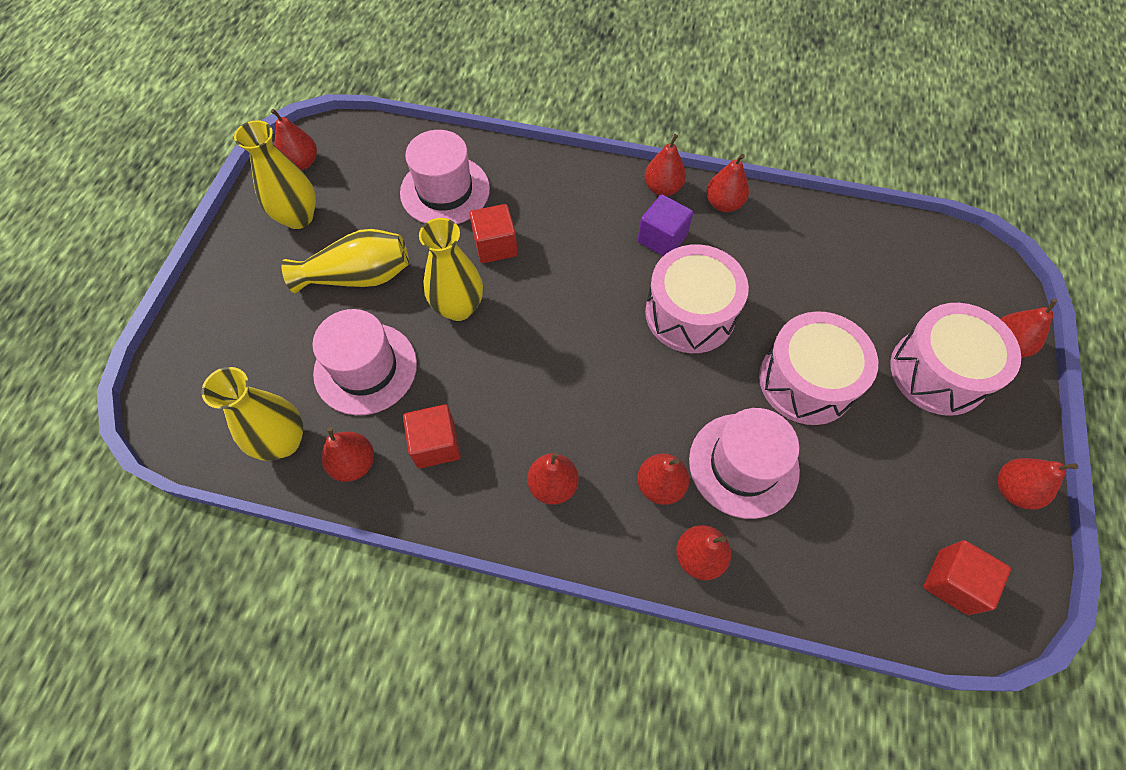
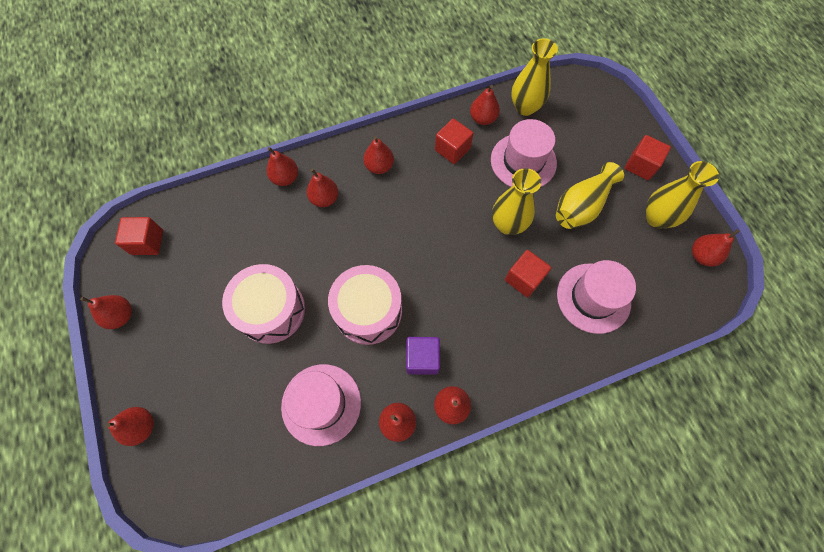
camera: 145 degrees right, 5 degrees up
pink hat [689,408,800,519] -> pink hat moved to [281,364,361,446]
pink drum [890,303,1021,416] -> none
none -> red cube [625,135,671,180]

